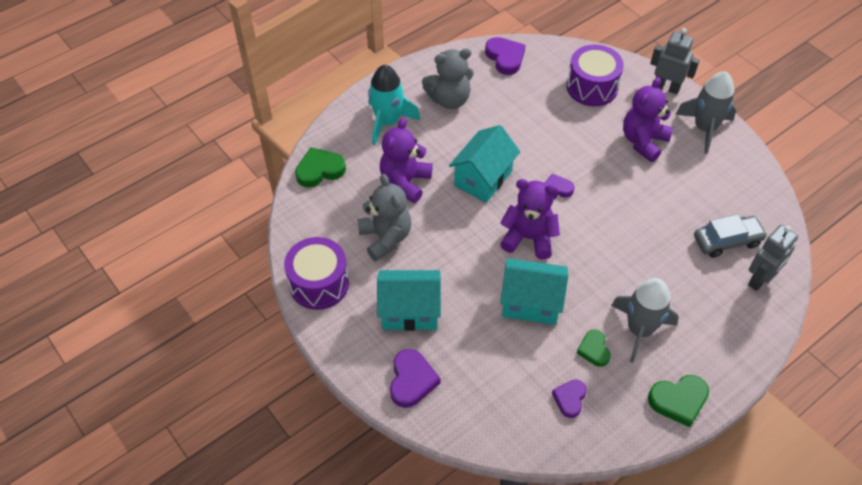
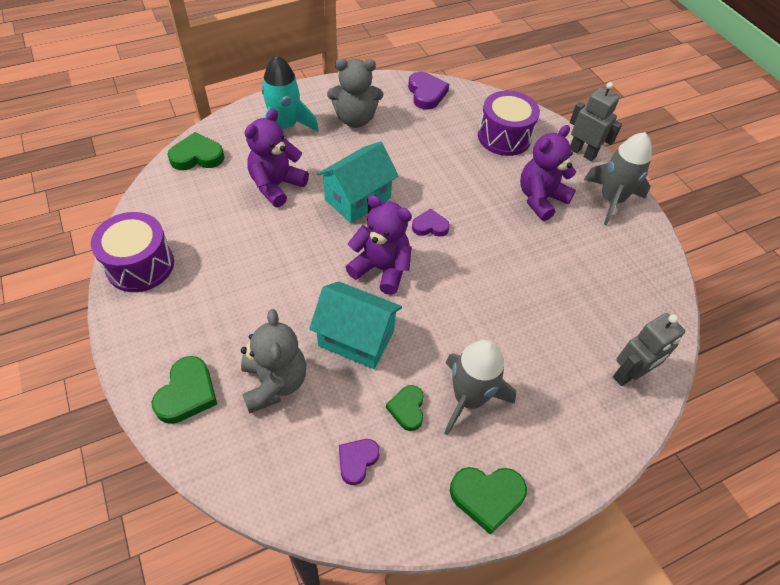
camera: 10 degrees right, 0 degrees up
grey teddy bear [357,174,411,261] -> grey teddy bear moved to [241,309,306,414]
turquoise house [377,270,441,331] -> none
purple heart [390,349,441,408] -> green heart [152,356,217,424]
grey car [694,214,768,258] -> none

